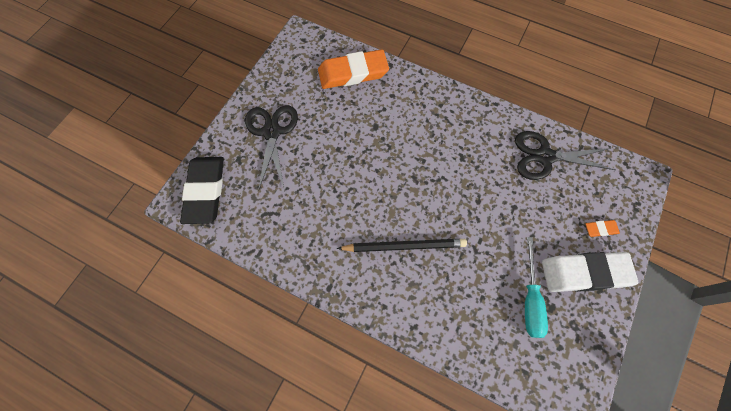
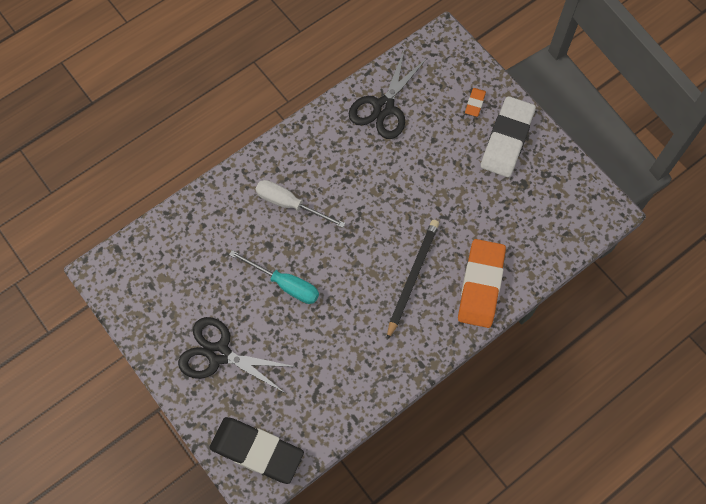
camera: 65 degrees left, 0 degrees up
orange eraser [318,49,389,89] -> orange eraser moved to [458,239,506,328]
turquoise screwdriver [525,237,548,338] -> turquoise screwdriver moved to [229,250,319,304]
none -> white screwdriver [256,180,346,228]

